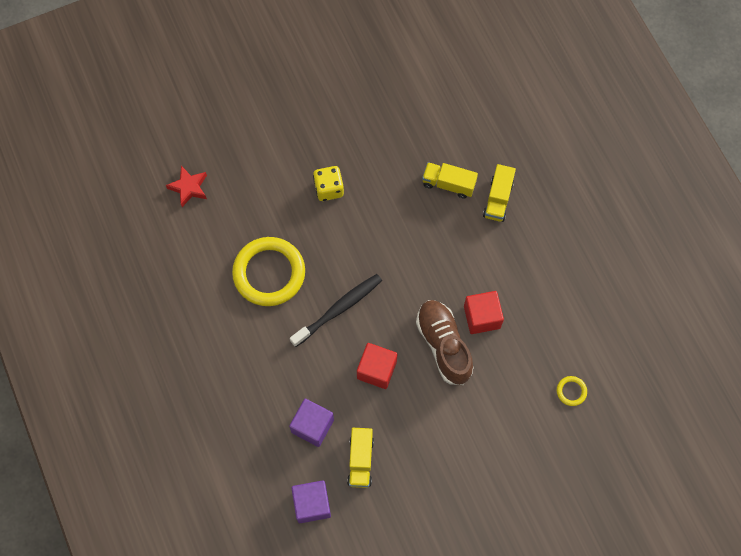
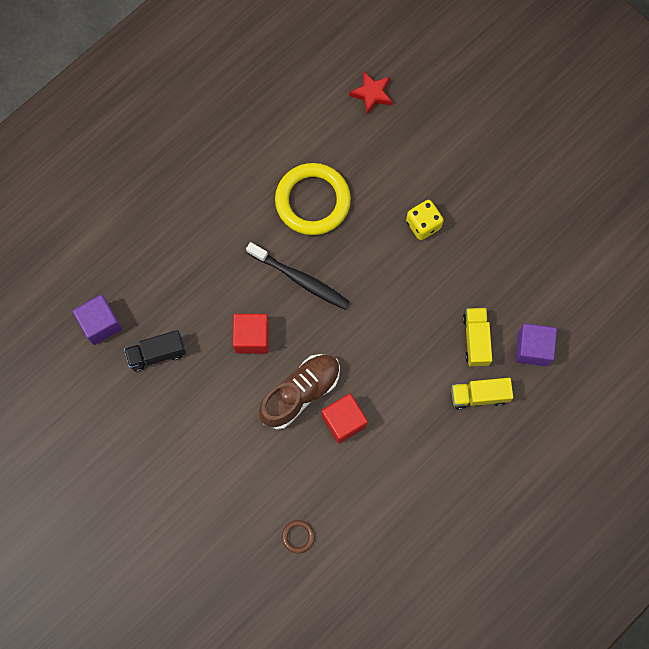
camera: 70 degrees right, 5 degrees up
purple cube [289,399,334,447] -> purple cube moved to [515,323,557,367]
yellow truck [347,428,374,488] -> black truck [124,330,186,371]
yellow ring [557,376,587,406] -> brown ring [282,520,315,554]

